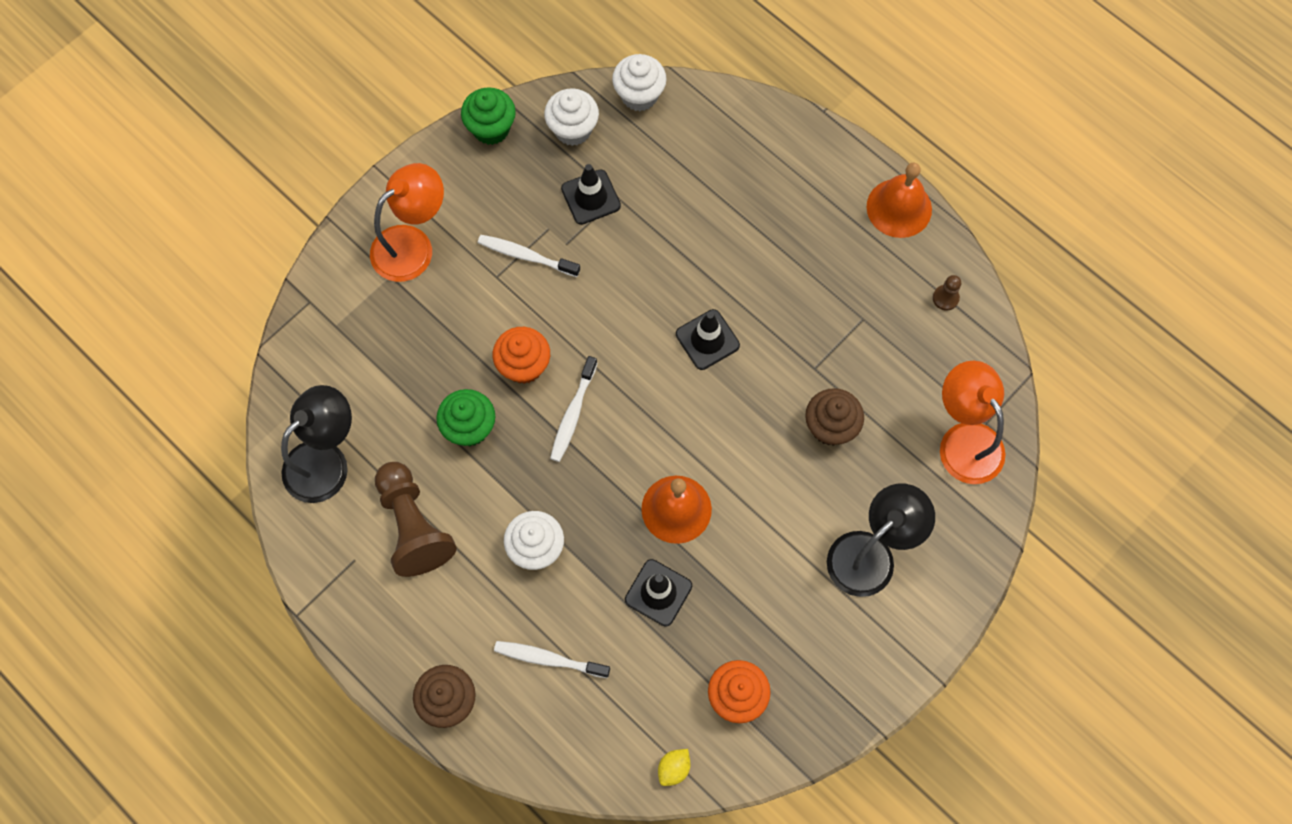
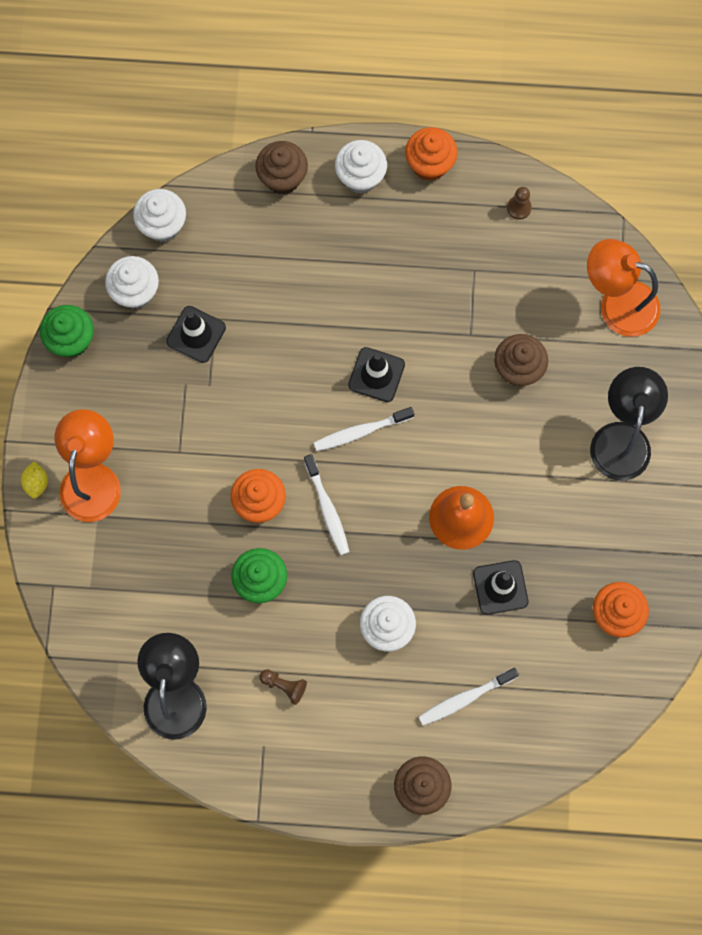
camera: 40 degrees left, 5 degrees up
brown pawn [375,462,457,577] -> brown pawn [259,669,307,705], size x0.43
white toothbrush [478,235,580,277] -> white toothbrush moved to [314,407,414,451]
yellow lemon [658,749,690,786] -> yellow lemon moved to [21,461,48,499]
orange bell [866,162,932,238] -> orange cupcake [405,127,458,181]
none -> brown cupcake [255,141,308,195]
none -> white cupcake [335,140,387,194]

